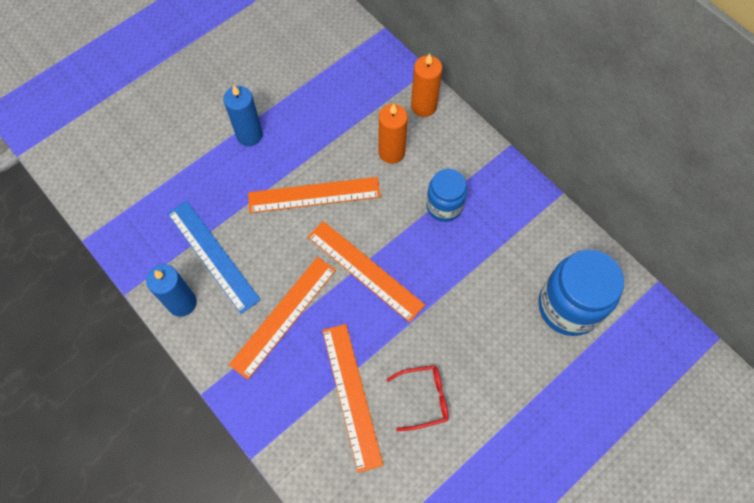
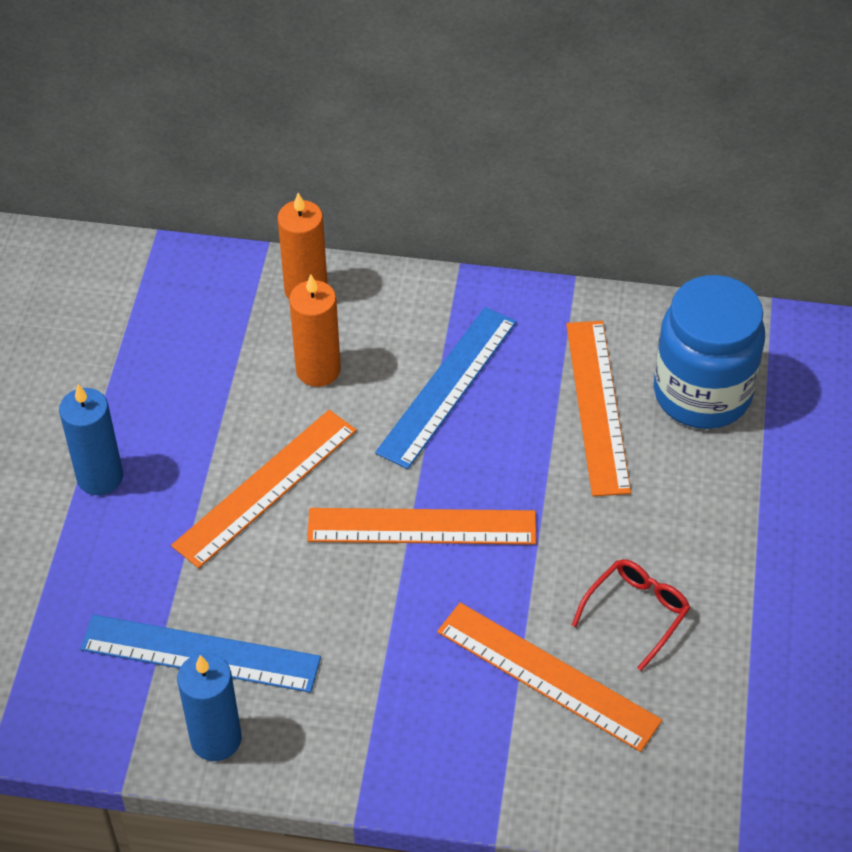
camera: 40 degrees left, 15 degrees down
orange ruler [229,257,336,380] -> orange ruler moved to [566,321,631,496]
blue jar [426,169,467,222] -> blue ruler [375,307,517,469]

